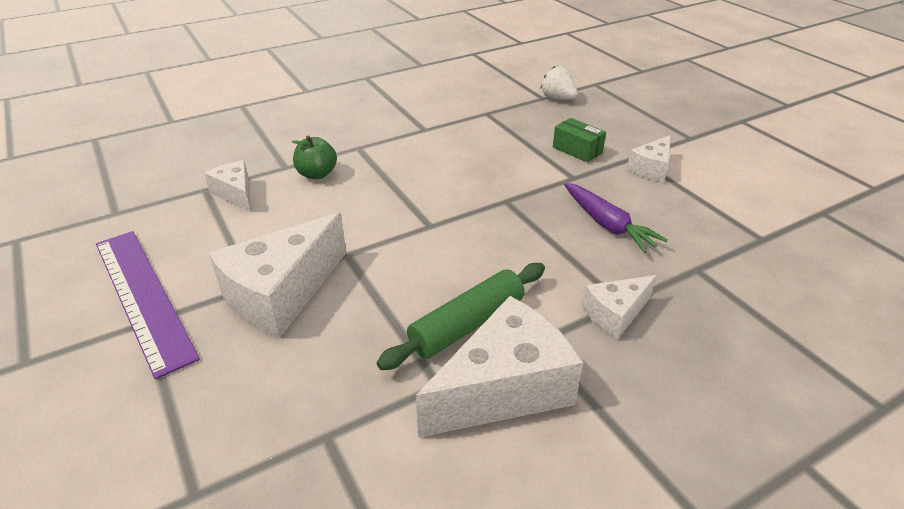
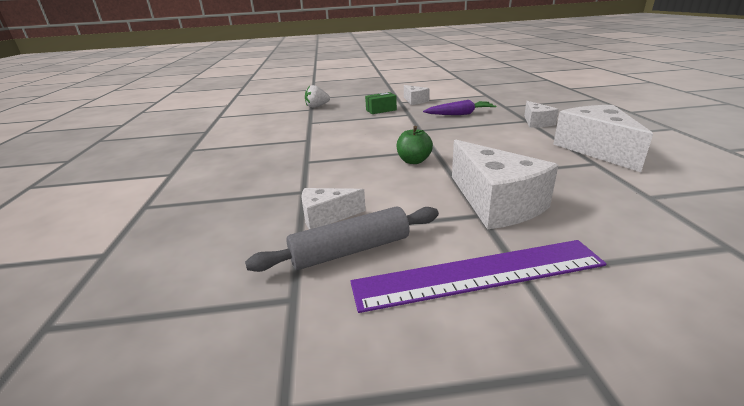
camera: 65 degrees left, 10 degrees down
green apple [292,135,337,179] -> green apple moved to [397,126,433,164]
green rolling pin [377,263,545,370] -> none
none -> grey rolling pin [245,206,439,272]

